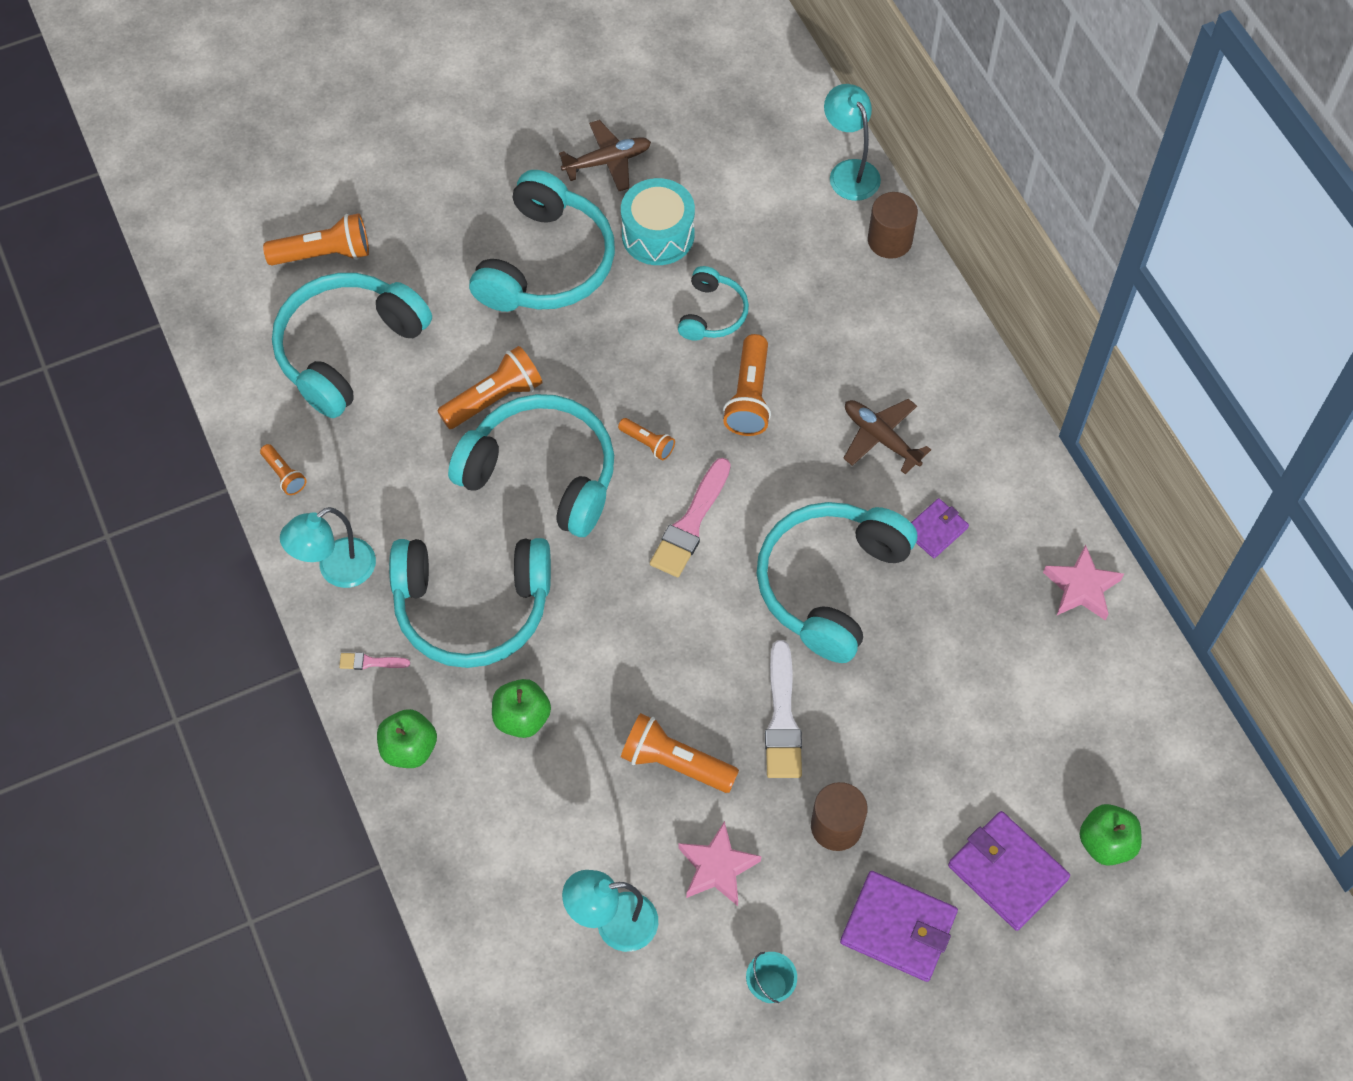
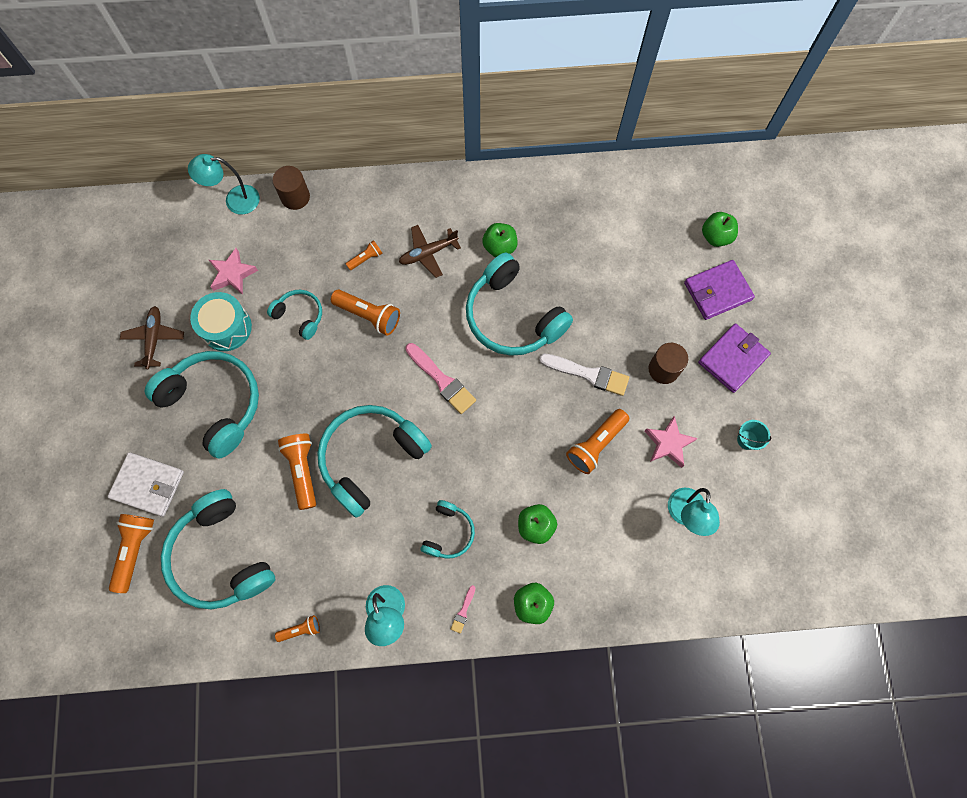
camera: 70 degrees left, 10 degrees up
turquoise headphones [389,538,551,668] -> turquoise headphones [420,500,475,559], size x0.51
orange flashlight [618,418,675,460] -> orange flashlight moved to [346,240,383,270]
purple wallet [911,498,969,558] -> green apple [482,223,517,257]
pink star [1043,544,1124,620] -> pink star moved to [209,248,258,295]
none -> white wallet [108,452,184,517]

